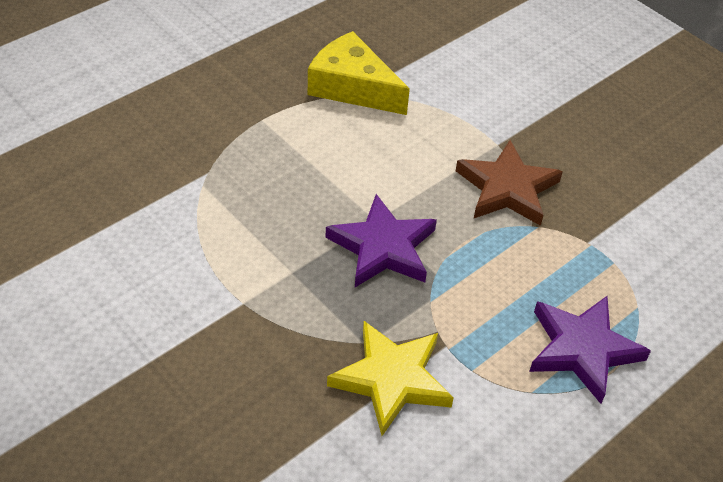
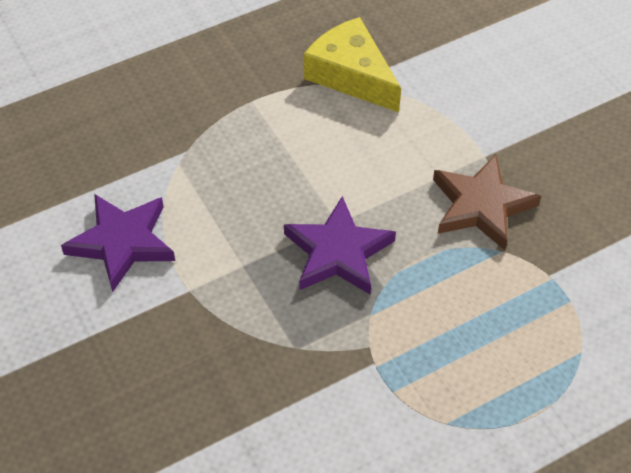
camera: 15 degrees right, 5 degrees up
yellow star [327,321,454,436] -> none
purple star [529,296,651,404] -> purple star moved to [61,194,175,292]

